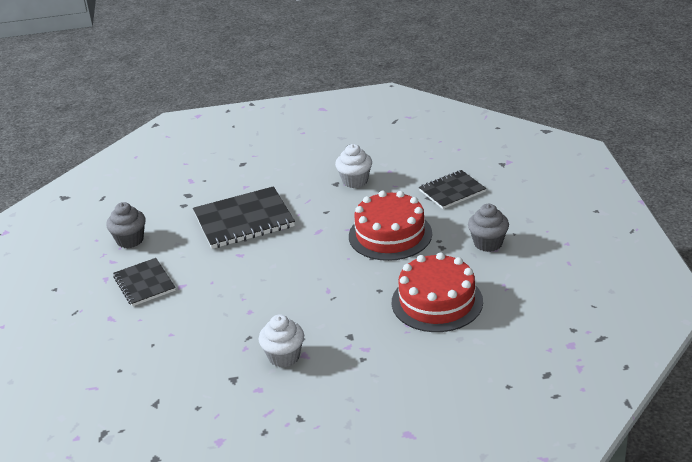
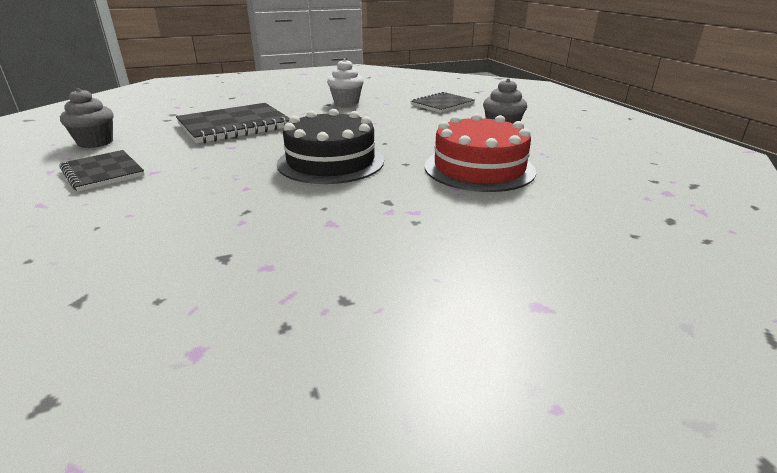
camera: 15 degrees left, 5 degrees down
white cupcake [259,314,304,368] -> none
red cake [349,191,432,261] -> none
none -> black cake [277,109,384,184]

